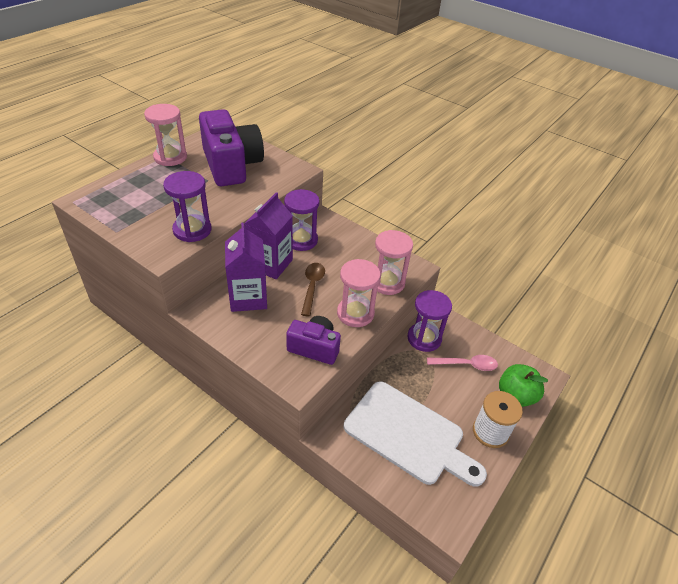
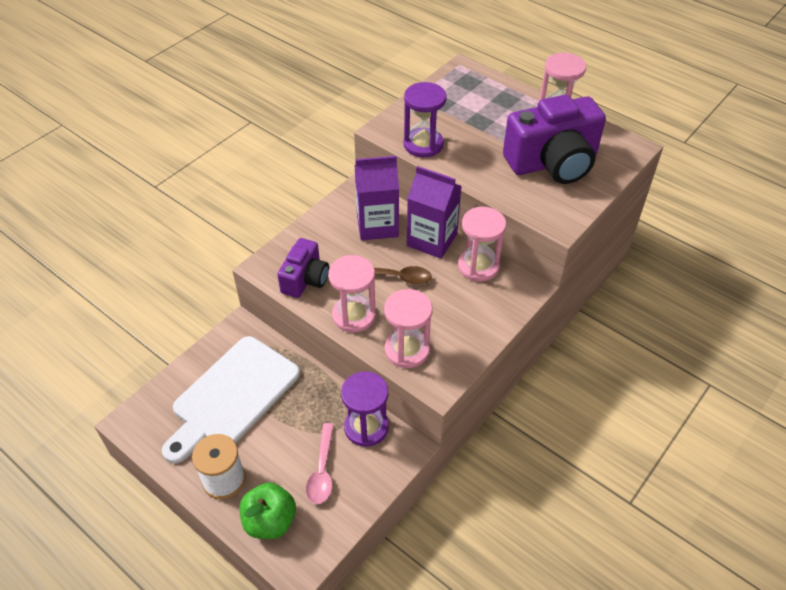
camera: 95 degrees right, 5 degrees up
purple hourglass [284,189,320,251] -> pink hourglass [458,207,506,282]

